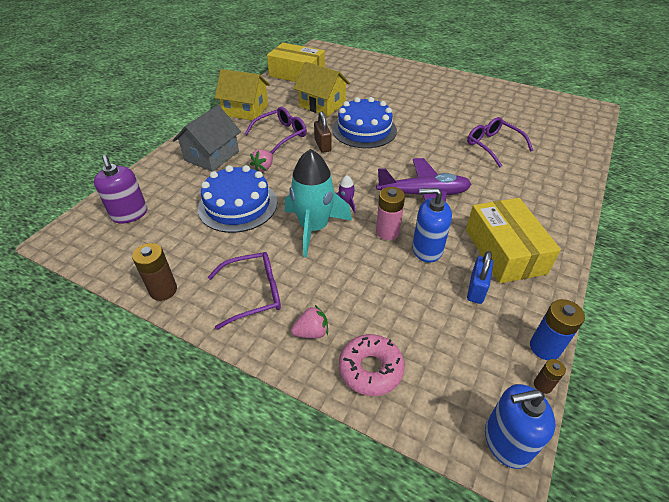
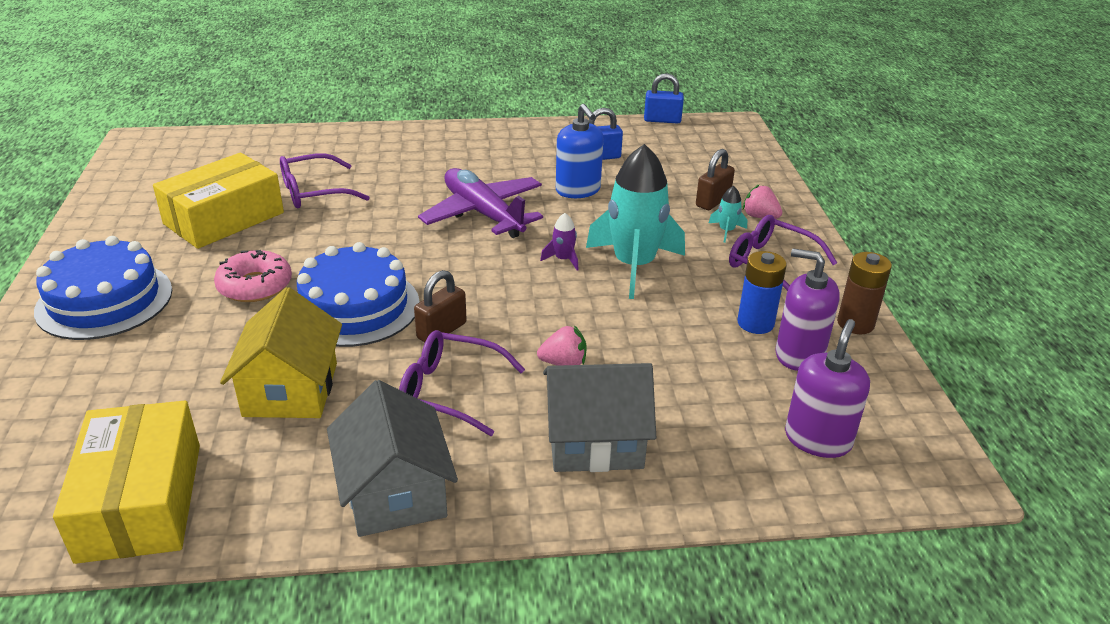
camera: 125 degrees left, 10 degrees down
blue cake [198,165,277,233] -> blue cake moved to [34,236,172,340]
yellow house [215,69,270,120] -> grey house [327,380,458,537]
pink donut [339,334,405,396] -> pink donut moved to [214,250,292,302]
pink battery [376,187,405,240] -> none
yellow box [466,198,561,283] -> yellow box moved to [153,153,284,249]
purple glasses [467,117,533,167] -> purple glasses turned 45 degrees clockwise [280,153,370,208]
blue soap dispenser [485,384,555,469] -> none
blue battery [530,299,585,360] -> blue battery moved to [737,251,787,334]
brown battery [534,359,566,394] -> blue padlock [644,73,684,123]
none -> brown padlock [696,149,735,210]
none -> turquoise rocket [709,186,747,243]
none -> purple soap dispenser [775,248,840,371]

